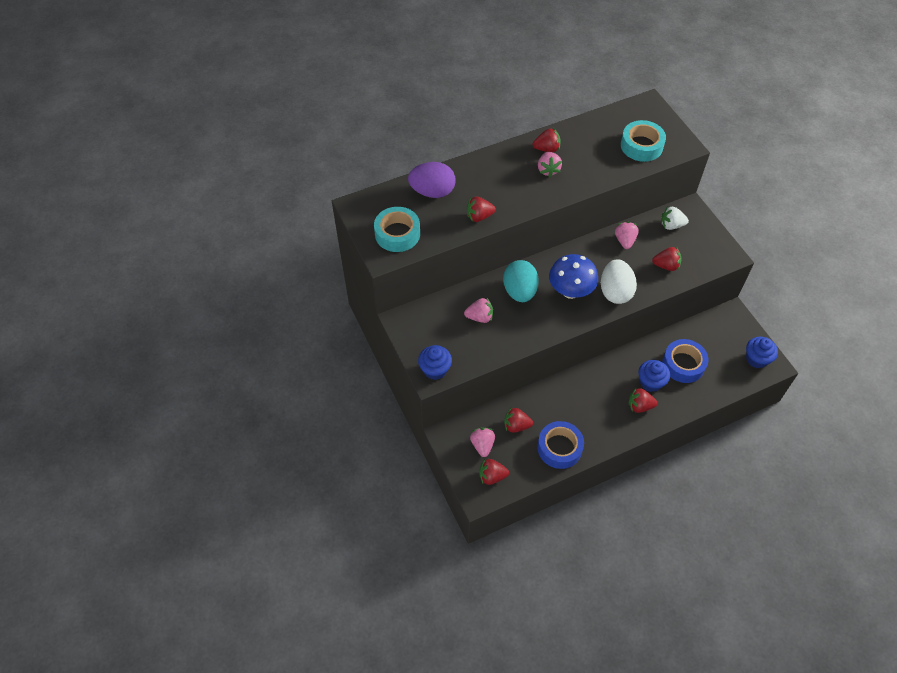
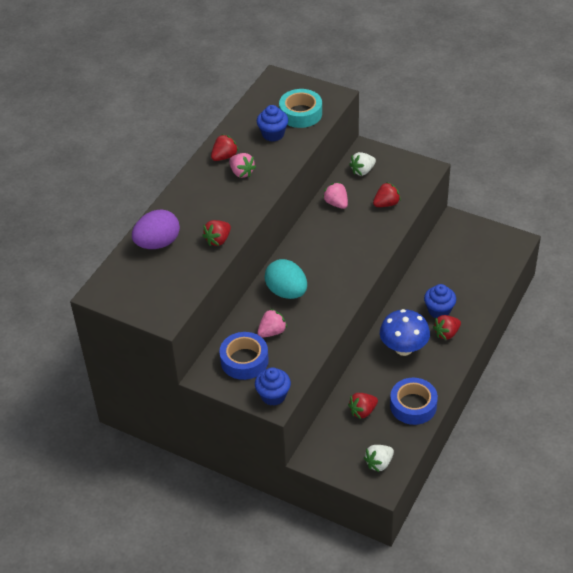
camera: 35 degrees left, 10 degrees down
turquoise tape [374,207,420,252] -> none
pink strawberry [470,427,495,457] -> none
red strawberry [479,459,509,485] -> white strawberry [364,445,394,472]
blue mushroom [549,254,598,299] -> blue mushroom moved to [380,309,430,356]
white egg [601,259,637,304] -> none
blue tape [662,339,708,383] -> blue tape moved to [219,332,269,380]
blue cupcake [746,337,778,368] -> blue cupcake moved to [257,105,288,142]

